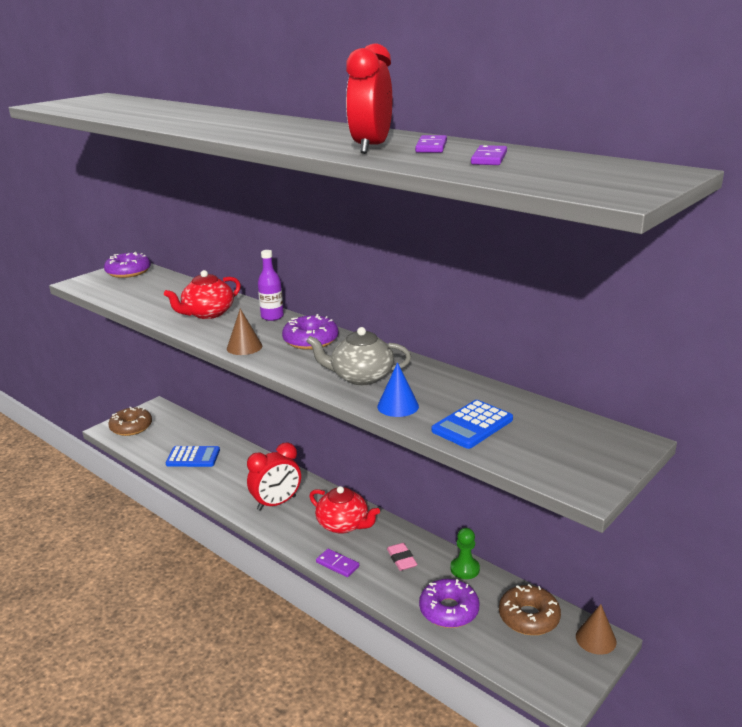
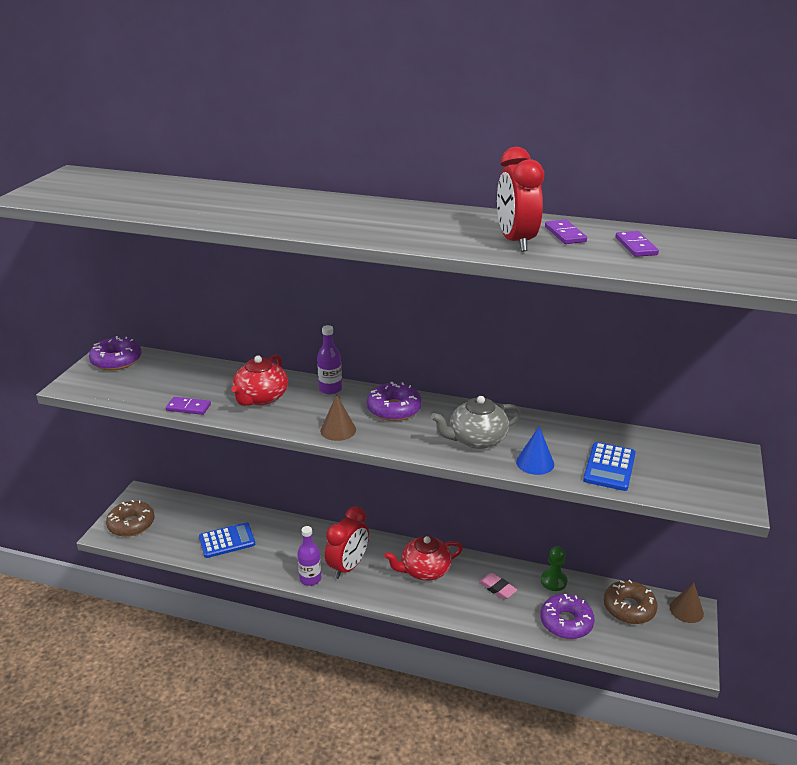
camera: 25 degrees left, 5 degrees up
red teapot [309,486,380,534] -> red teapot turned 150 degrees clockwise [384,536,463,581]
purple domino [316,549,359,577] -> purple domino moved to [166,397,211,415]
none -> purple bottle [297,526,321,586]

